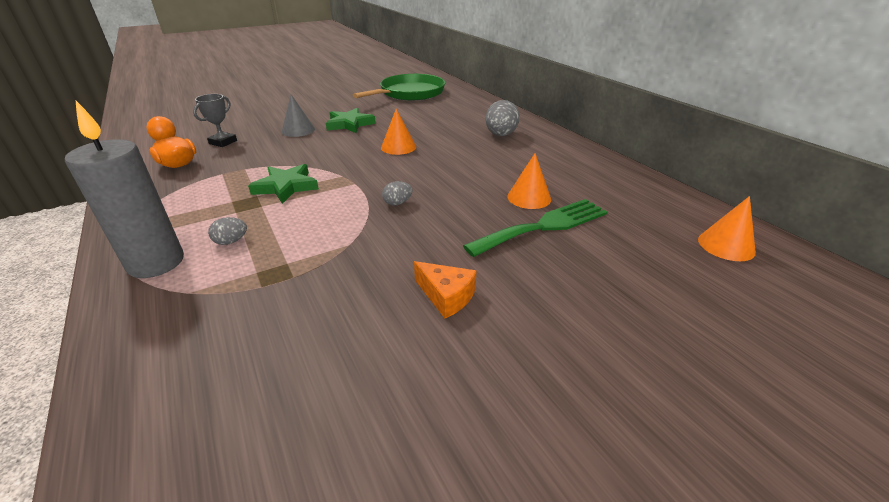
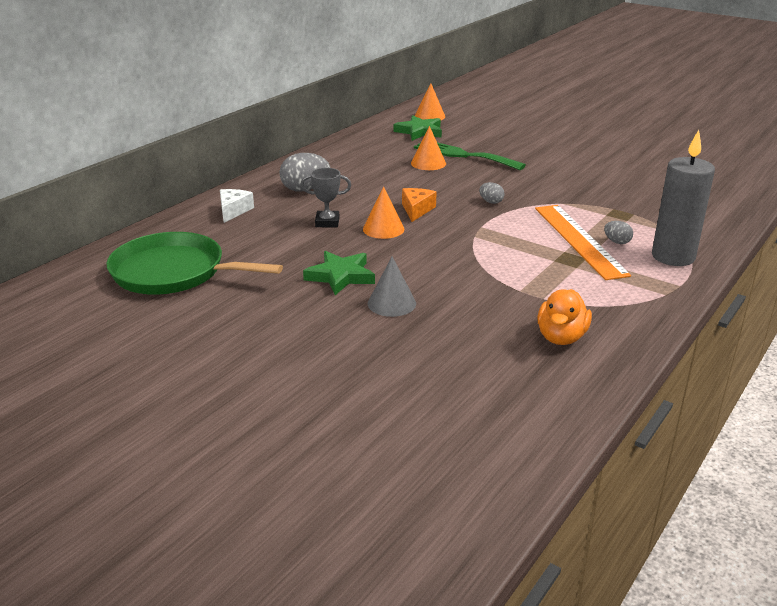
camera: 115 degrees left, 5 degrees down
grey trophy [193,94,237,147] -> grey trophy moved to [301,168,351,227]
green star [248,164,319,204] -> green star moved to [393,115,442,141]
orange cheese [414,261,477,318] -> orange cheese moved to [402,188,436,222]
none -> white cheese [220,189,254,223]
none -> orange ruler [535,205,631,280]

